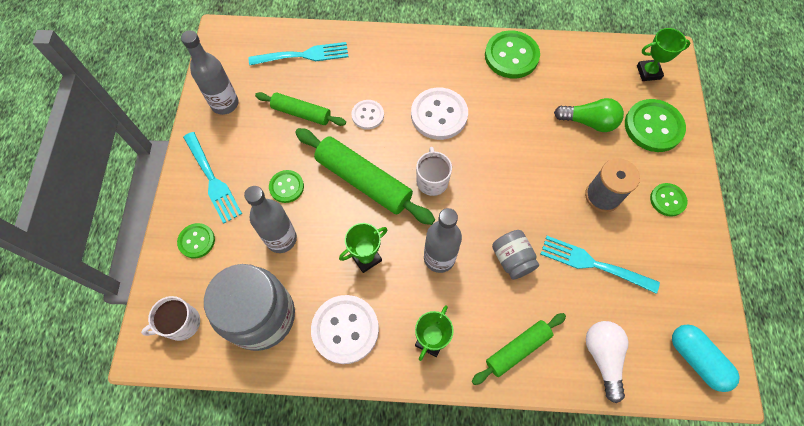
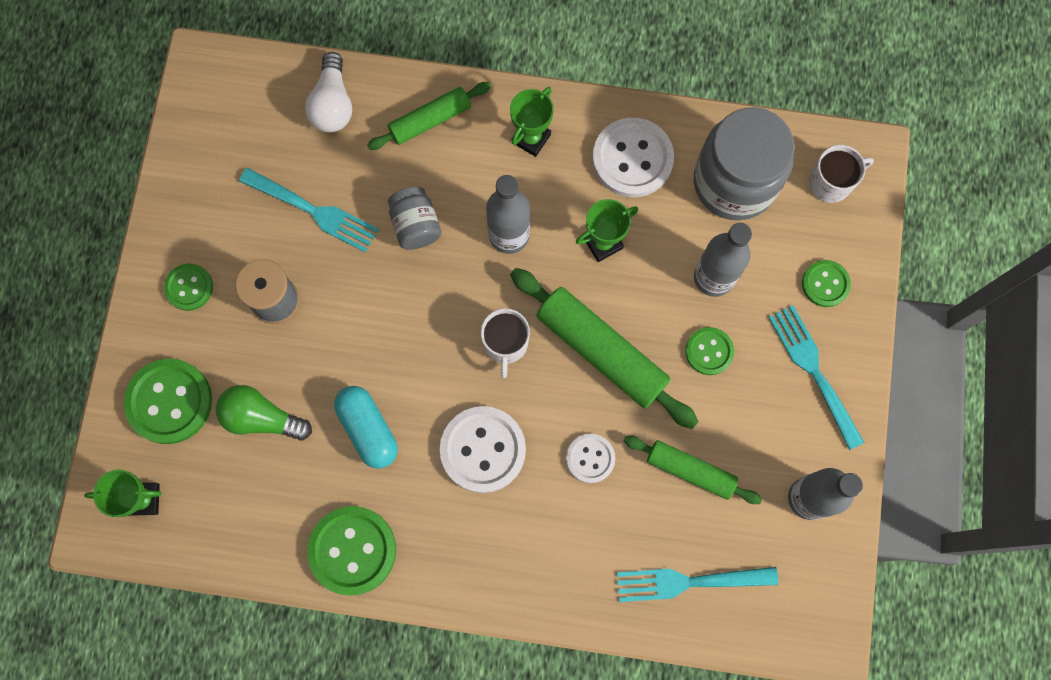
camera: 175 degrees left, 10 degrees up
turquoise capsule [672,325,740,392] -> turquoise capsule moved to [334,386,398,469]

